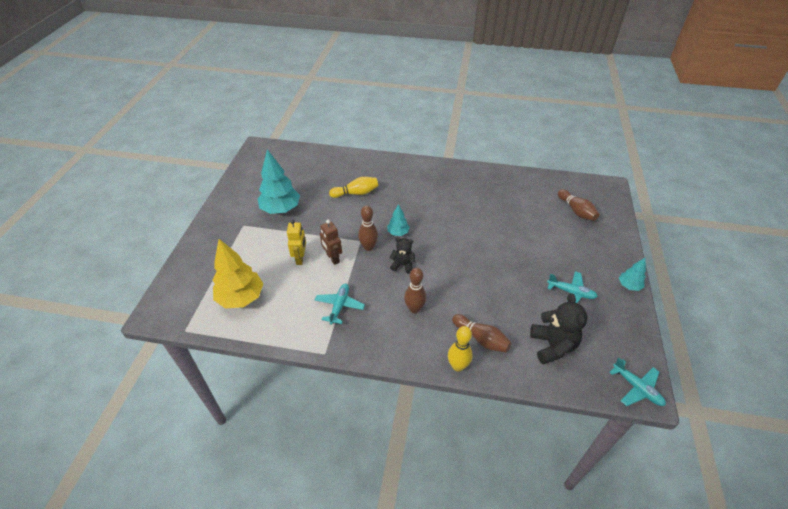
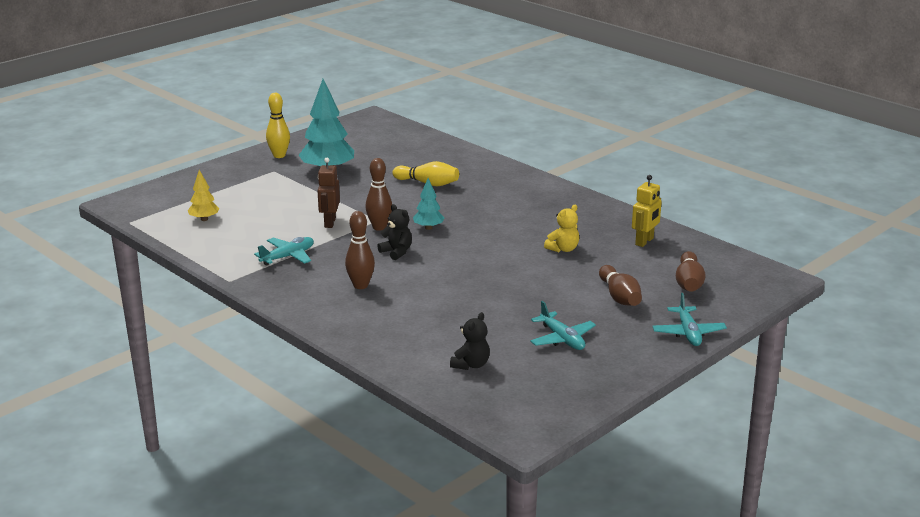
camera: 35 degrees right, 20 degrees down
yellow tree [213,239,264,308] -> yellow tree [188,170,219,221], size x0.51
yellow robot [287,220,306,265] -> yellow robot moved to [632,175,662,247]
yellow bowling pin [448,326,473,372] -> yellow bowling pin moved to [266,93,290,158]
brown bowling pin [452,314,512,353] -> brown bowling pin moved to [599,265,642,306]
black teddy bear [530,293,587,364] -> black teddy bear [450,312,490,370], size x0.60
turquoise plane [609,357,666,406] -> turquoise plane moved to [652,293,727,346]
turquoise tree [619,257,646,291] -> none
none -> yellow teddy bear [544,205,579,252]

